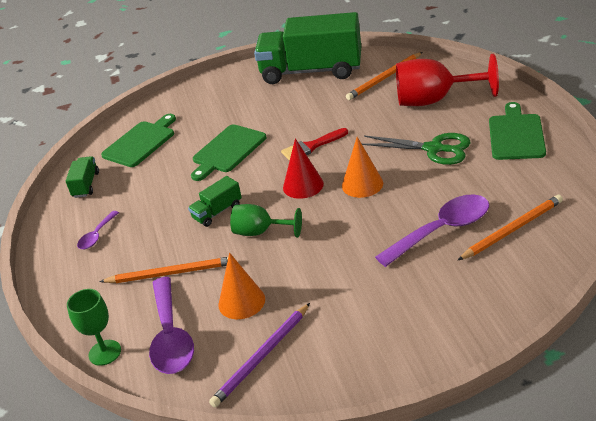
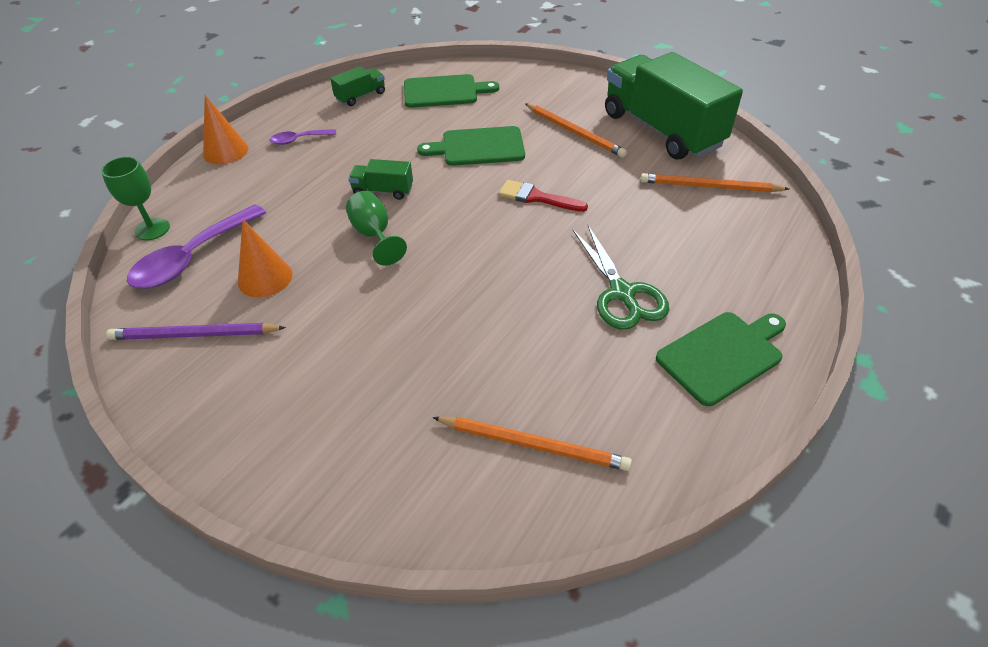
camera: 45 degrees right, 10 degrees up
orange pencil [99,257,228,283] -> orange pencil moved to [525,103,627,157]
red cone [283,138,324,199] -> none
orange cone [342,137,383,198] -> orange cone moved to [203,95,248,165]
purple spoon [375,194,489,267] -> none
red goblet [396,54,499,106] -> none

